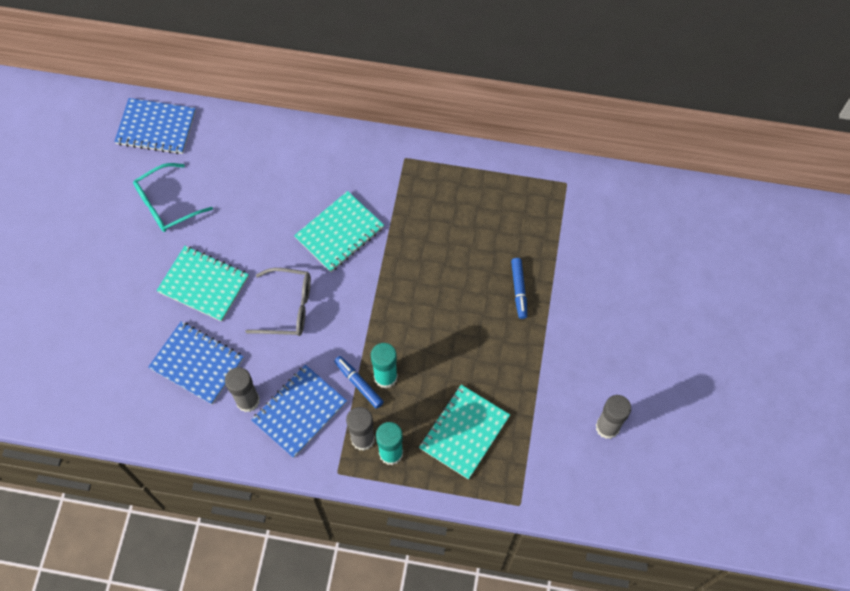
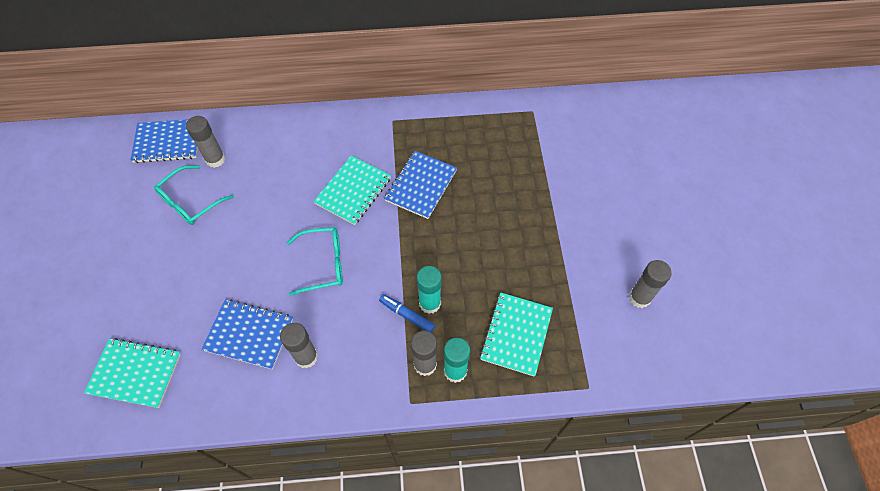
camera: 15 degrees left, 5 degrees down
turquoise notebook [157,246,249,322] -> turquoise notebook moved to [84,338,181,408]
grey glasses [245,268,311,336] -> turquoise glasses [287,227,343,296]
blue notebook [252,365,347,458] -> blue notebook moved to [384,151,457,219]
blue marker [511,258,527,319] -> none
none -> grey glue stick [186,116,226,168]

